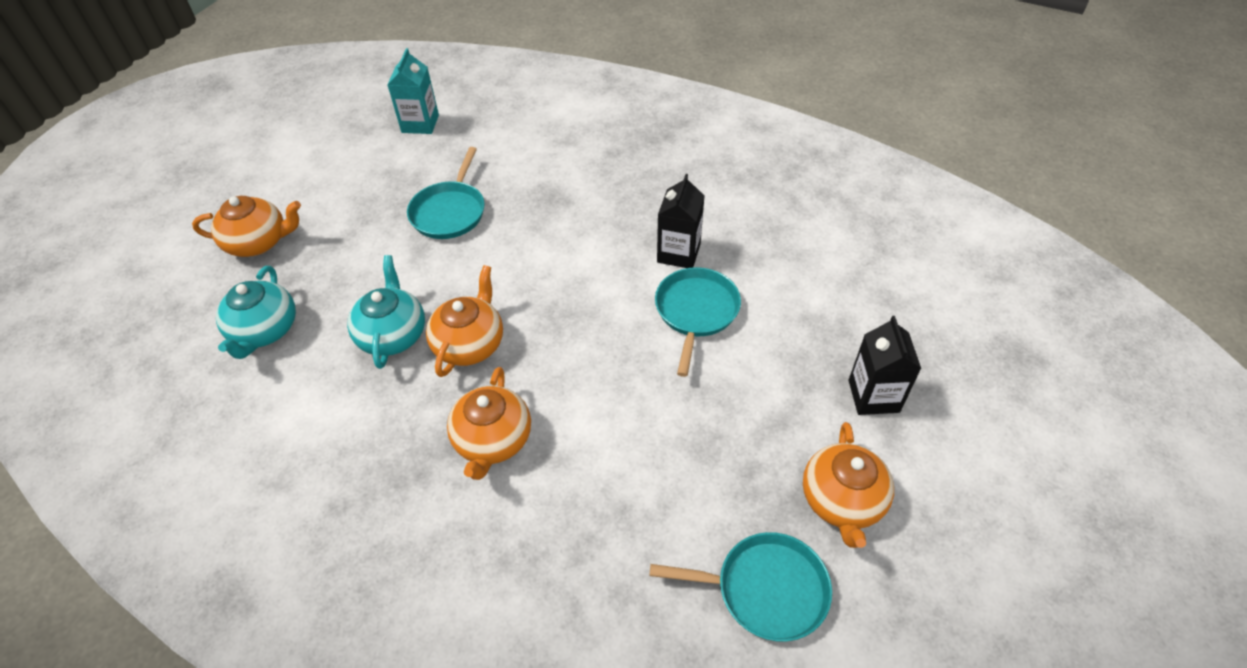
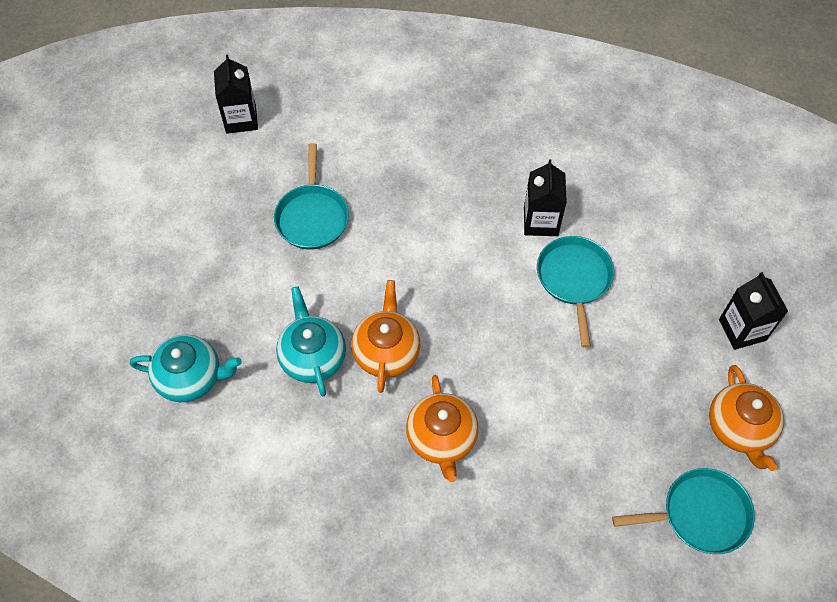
camera: 15 degrees left, 10 degrees up
orange teapot [192,196,301,257] -> none
turquoise teapot [216,266,296,359] -> turquoise teapot turned 75 degrees counterclockwise [130,335,242,402]
turquoise carton [387,48,439,134] -> black carton [214,55,258,134]

